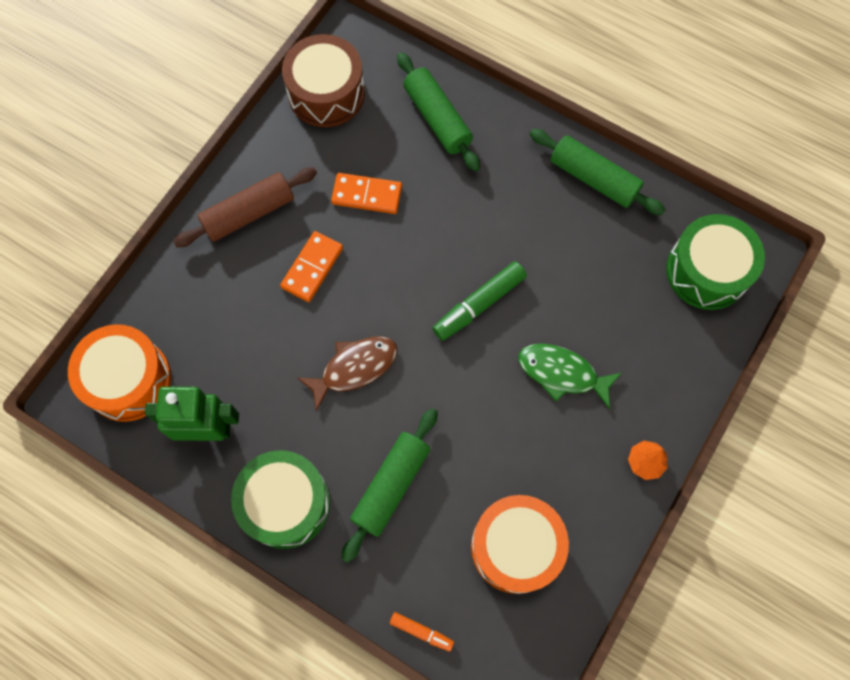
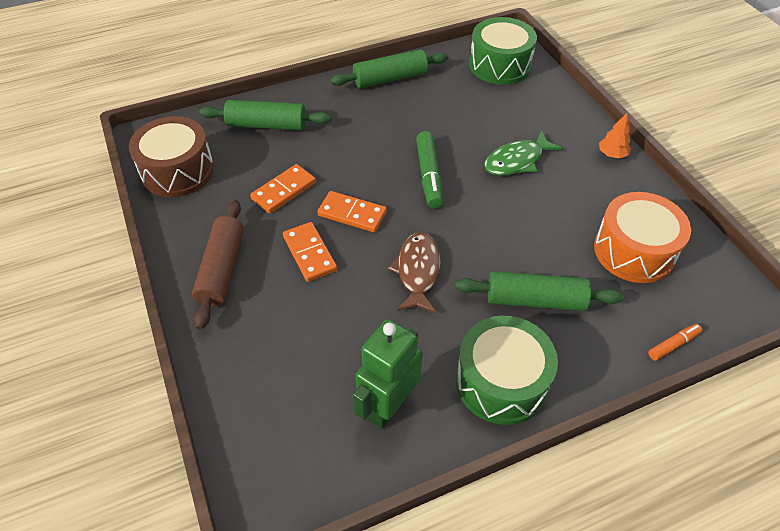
camera: 55 degrees left, 20 degrees down
orange drum [68,324,171,422] -> none
green rolling pin [341,408,438,563] -> green rolling pin turned 60 degrees counterclockwise [455,271,624,311]
none -> orange domino [317,191,387,233]

